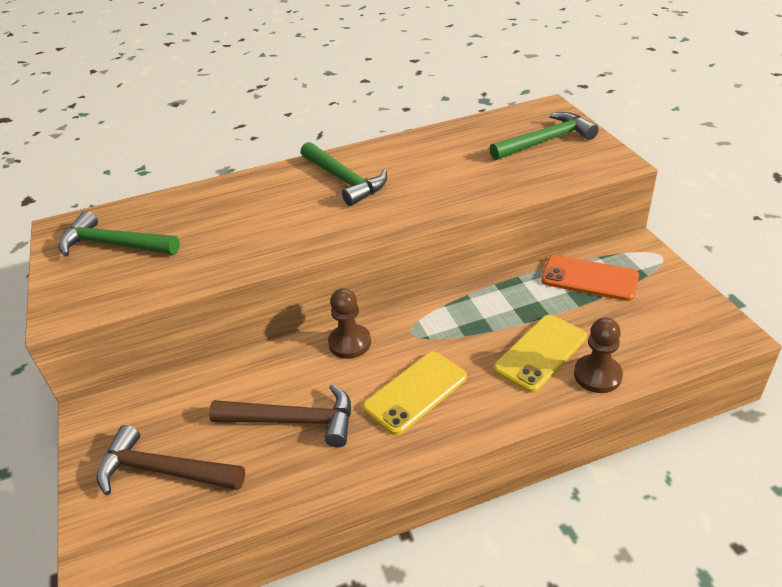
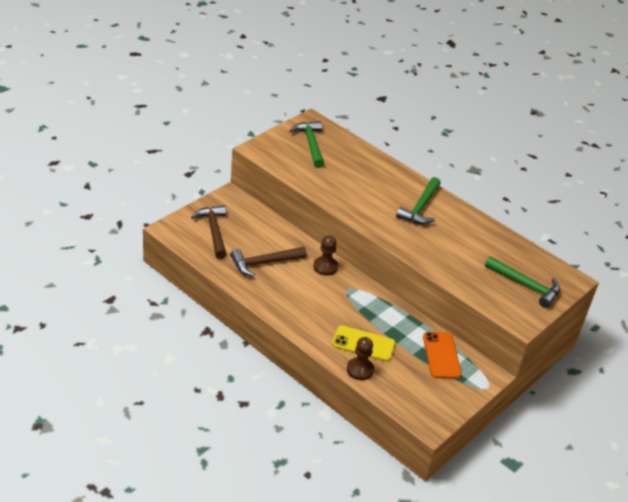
camera: 55 degrees right, 0 degrees up
brown hammer [209,384,351,447] -> brown hammer turned 90 degrees clockwise [230,247,307,277]
yellow phone [363,352,467,435] -> none

